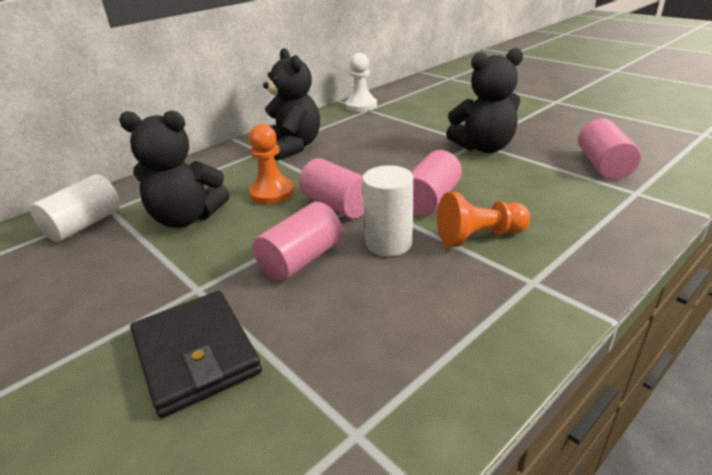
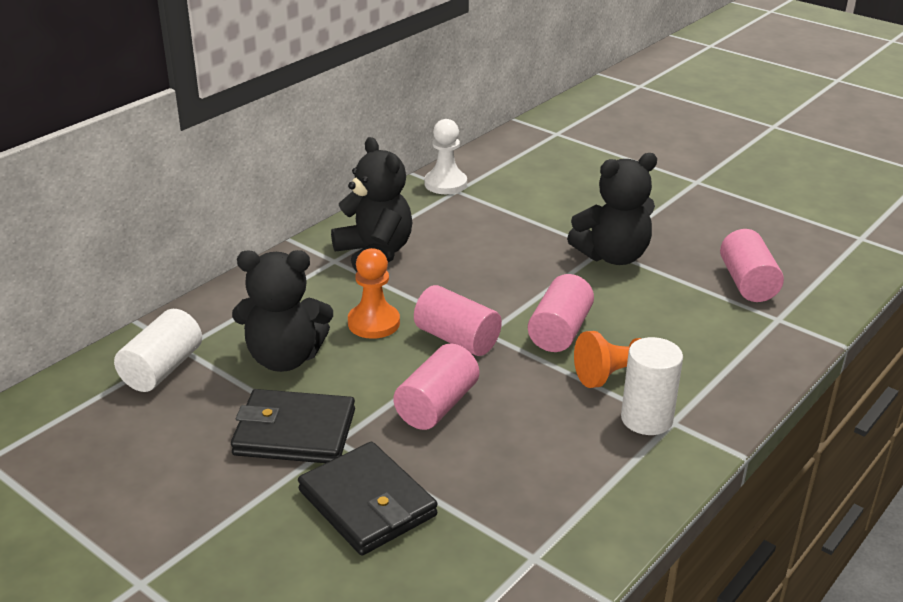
camera: 10 degrees left, 0 degrees up
white cylinder [362,165,413,256] -> white cylinder moved to [621,337,683,435]
none -> black wallet [231,389,355,463]

